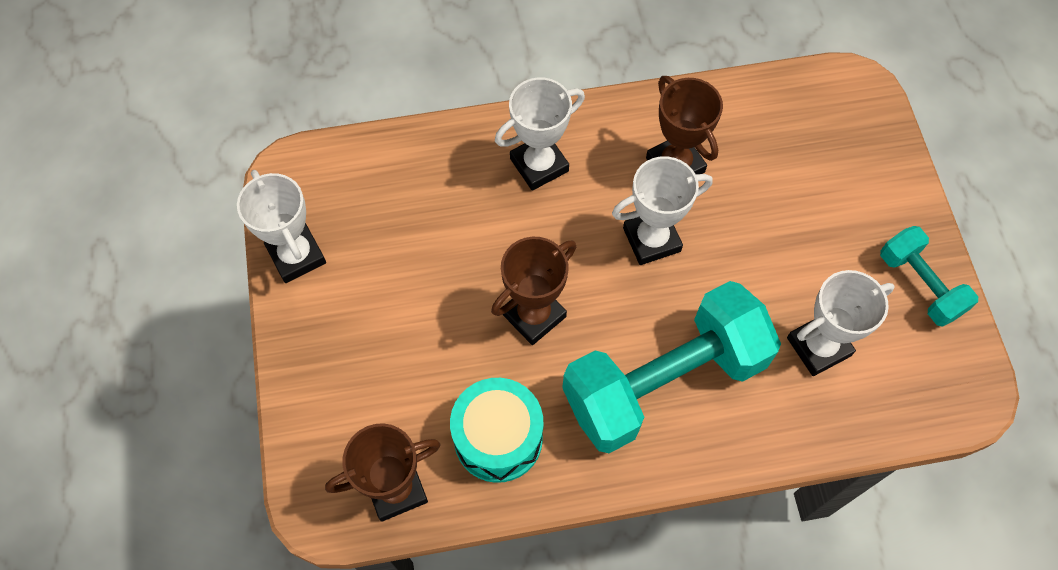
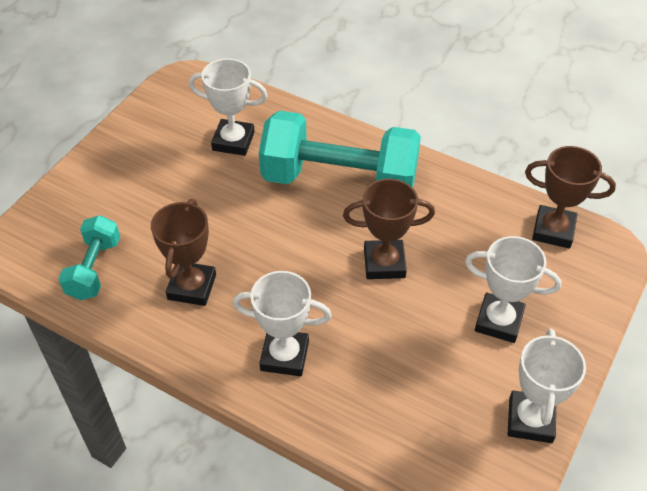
camera: 140 degrees left, 15 degrees down
turquoise drum [450,378,543,483] -> none
white trophy [612,156,713,265] -> white trophy moved to [465,236,562,343]
turquoise dumbbell [880,226,978,327] -> turquoise dumbbell moved to [58,215,120,300]

